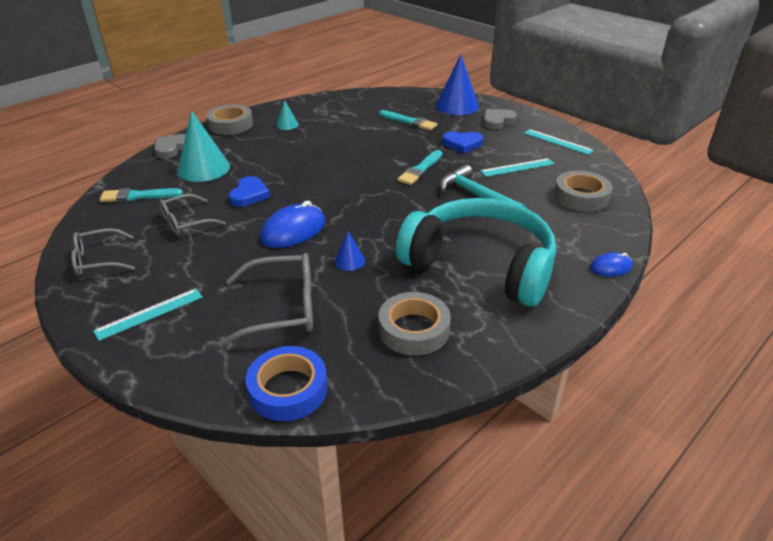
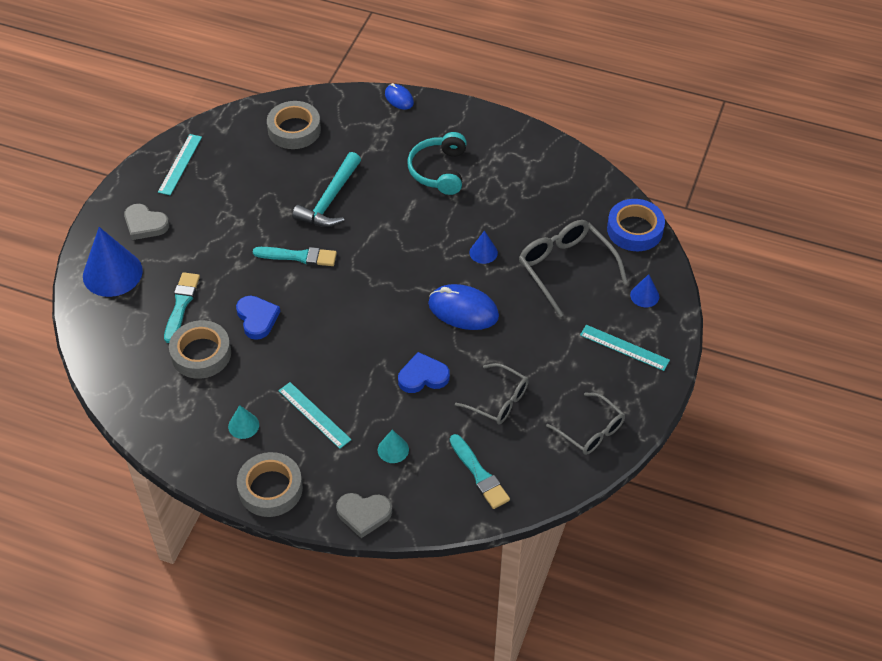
camera: 115 degrees left, 15 degrees up
turquoise cone [177,111,230,182] -> turquoise cone [378,430,409,463], size x0.48
grey tape [378,292,451,356] -> grey tape moved to [169,320,231,379]
turquoise headphones [396,198,556,307] -> turquoise headphones [407,132,467,195], size x0.53
blue heart [442,131,483,153] -> blue heart moved to [236,296,280,340]
turquoise ruler [480,158,554,177] -> turquoise ruler moved to [278,382,352,449]
none -> blue cone [630,274,659,307]

